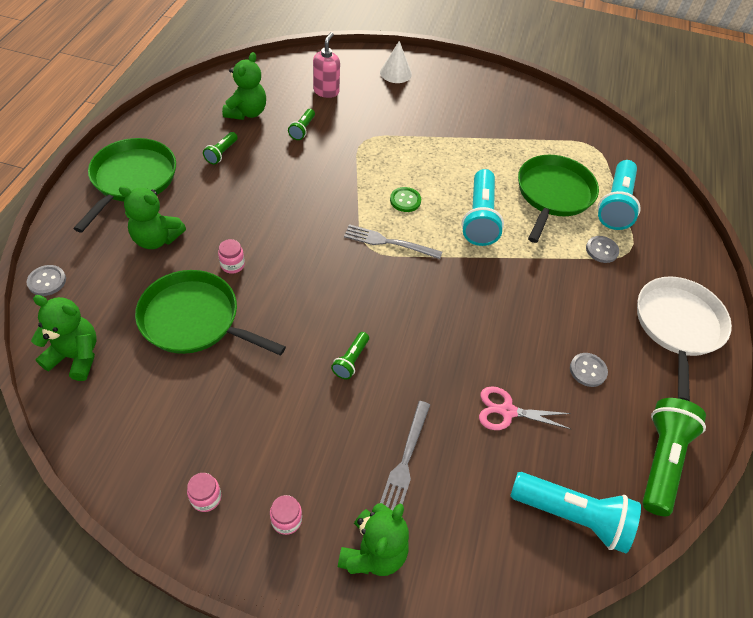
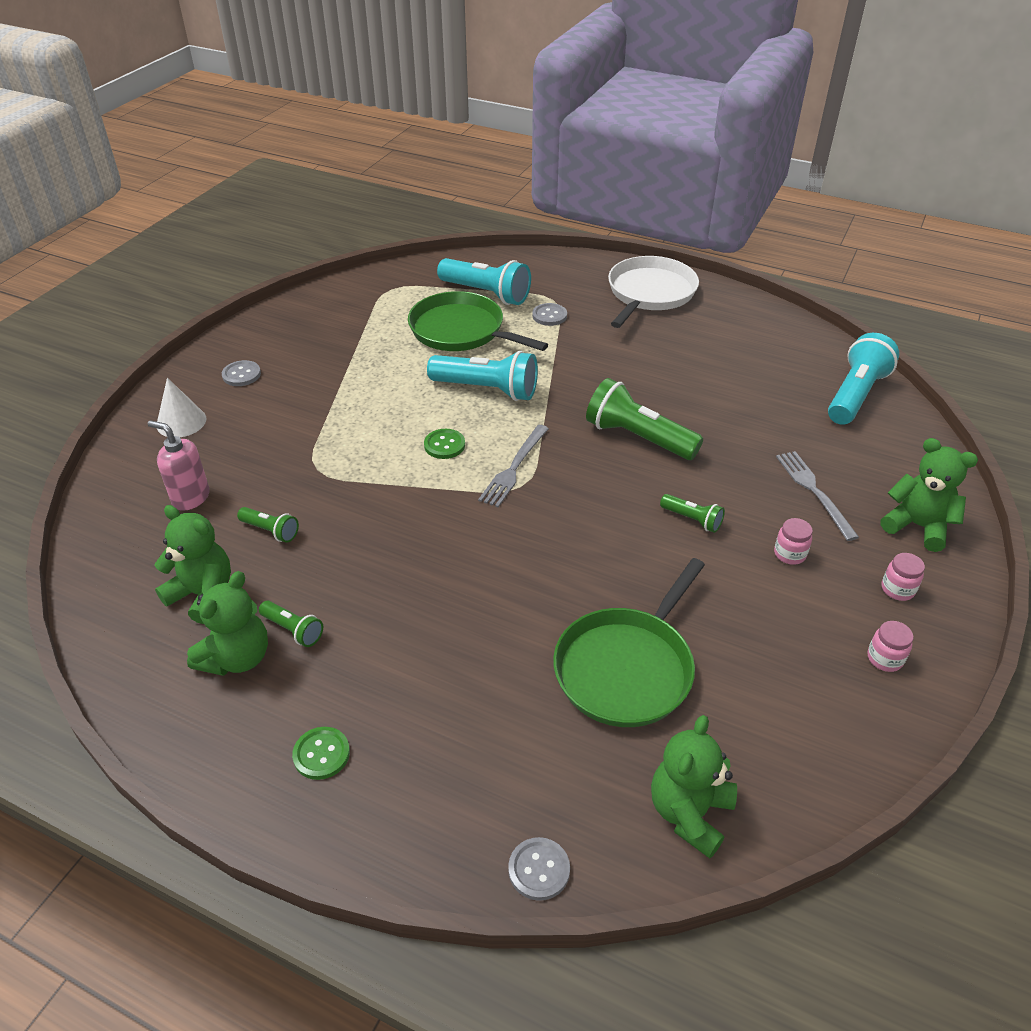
camera: 75 degrees left, 10 degrees down
green pan [73,138,176,233] -> green button [292,727,350,780]
green teddy bear [119,186,186,249] -> green teddy bear moved to [187,571,268,676]
pink jar [218,239,245,274] -> pink jar moved to [774,518,813,565]
grey fork [380,401,430,511] -> grey fork turned 135 degrees counterclockwise [776,451,859,541]
pink scissors [479,386,571,430] -> none
grey button [570,353,608,387] -> grey button moved to [222,360,261,386]
white pan [637,276,732,401] -> white pan turned 90 degrees clockwise [608,256,699,328]
green flashlight [642,398,706,516] -> green flashlight moved to [586,378,703,460]

